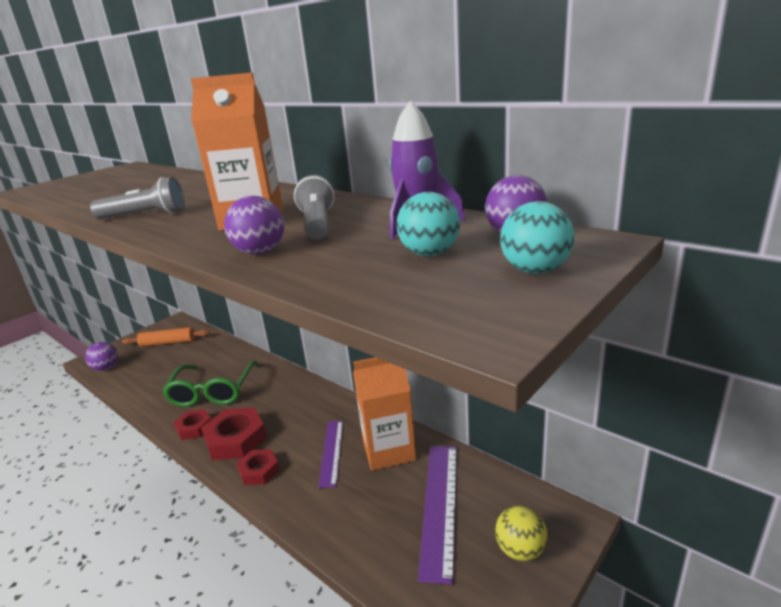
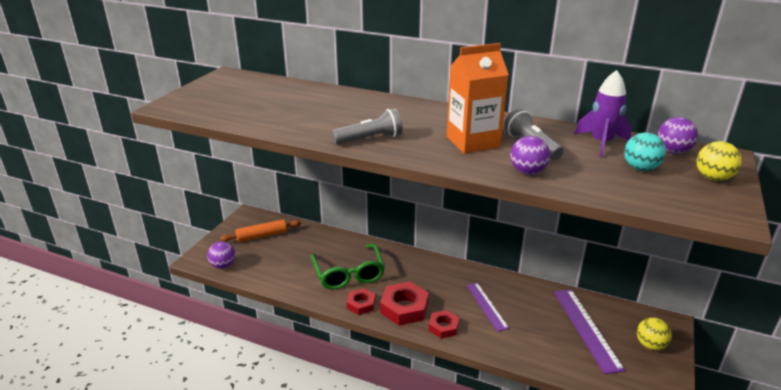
camera: 20 degrees left, 5 degrees up
orange carton [353,357,416,471] -> none
turquoise ball [500,201,574,274] -> yellow ball [697,141,742,181]

